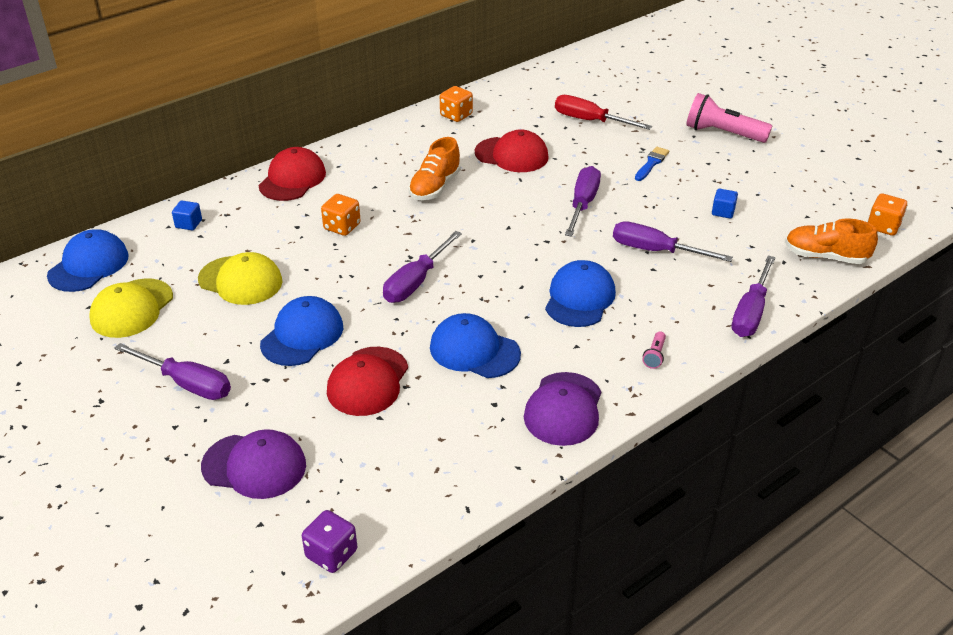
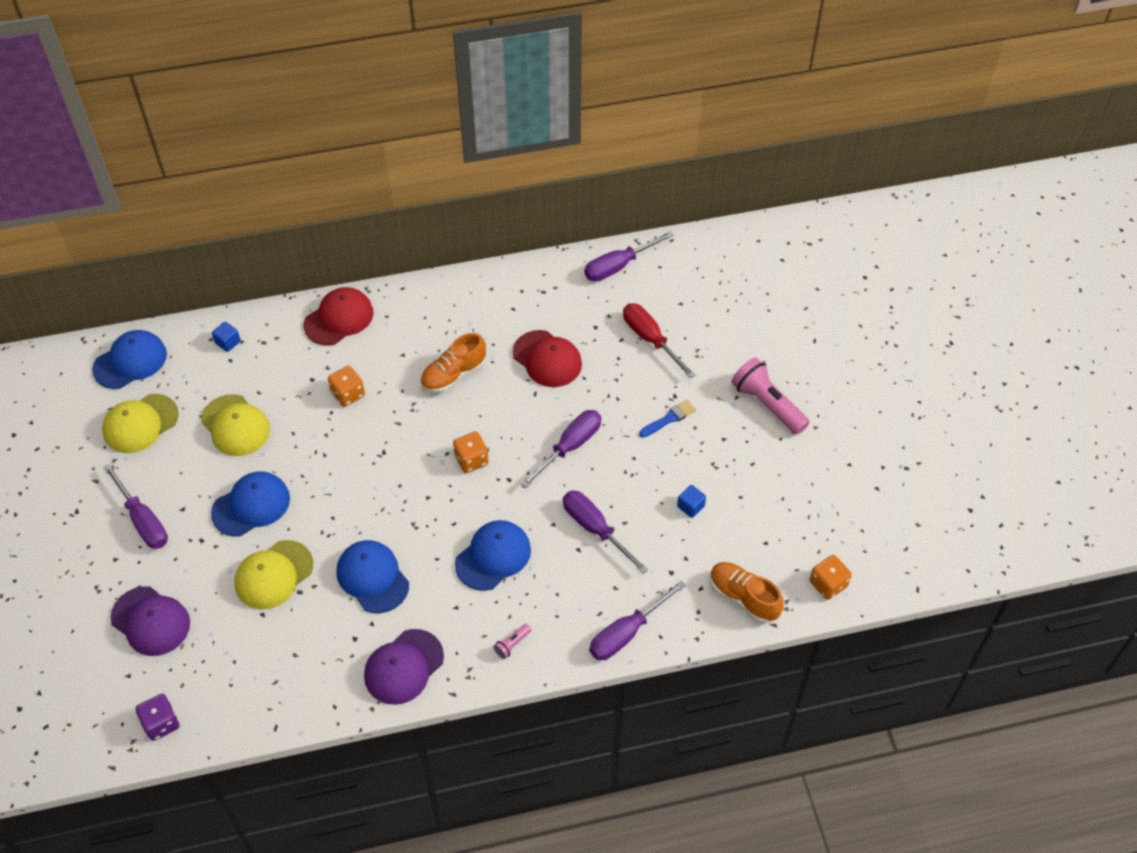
camera: 25 degrees right, 15 degrees up
red cap [327,347,408,416] -> yellow cap [235,540,313,609]
purple screwdriver [383,231,462,303] -> purple screwdriver moved to [584,231,674,282]
orange dice [440,86,473,122] -> orange dice moved to [453,432,489,473]

